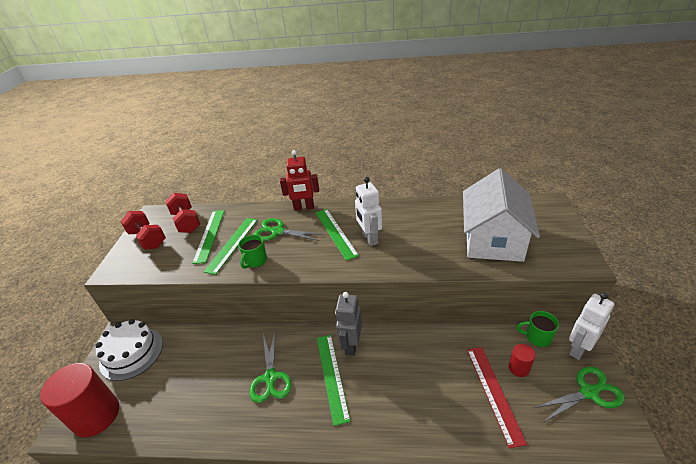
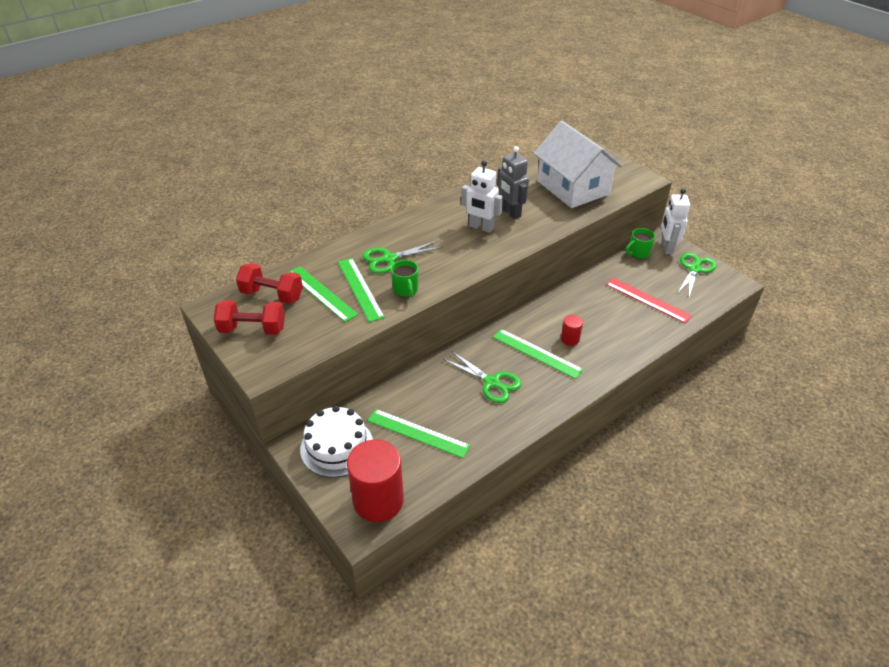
camera: 45 degrees left, 5 degrees up
red robot [280,150,319,211] -> none
green ruler [316,209,359,261] -> green ruler moved to [367,409,471,458]
grey robot [335,292,362,356] -> grey robot moved to [497,146,529,219]
red cylinder [509,344,535,377] -> red cylinder moved to [561,315,583,346]

